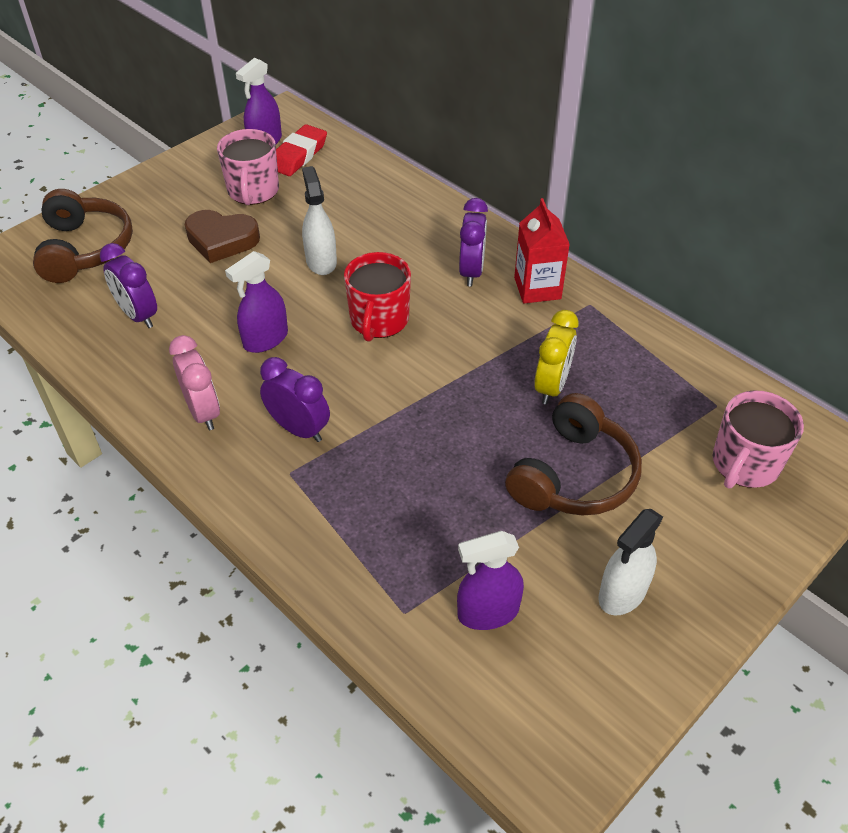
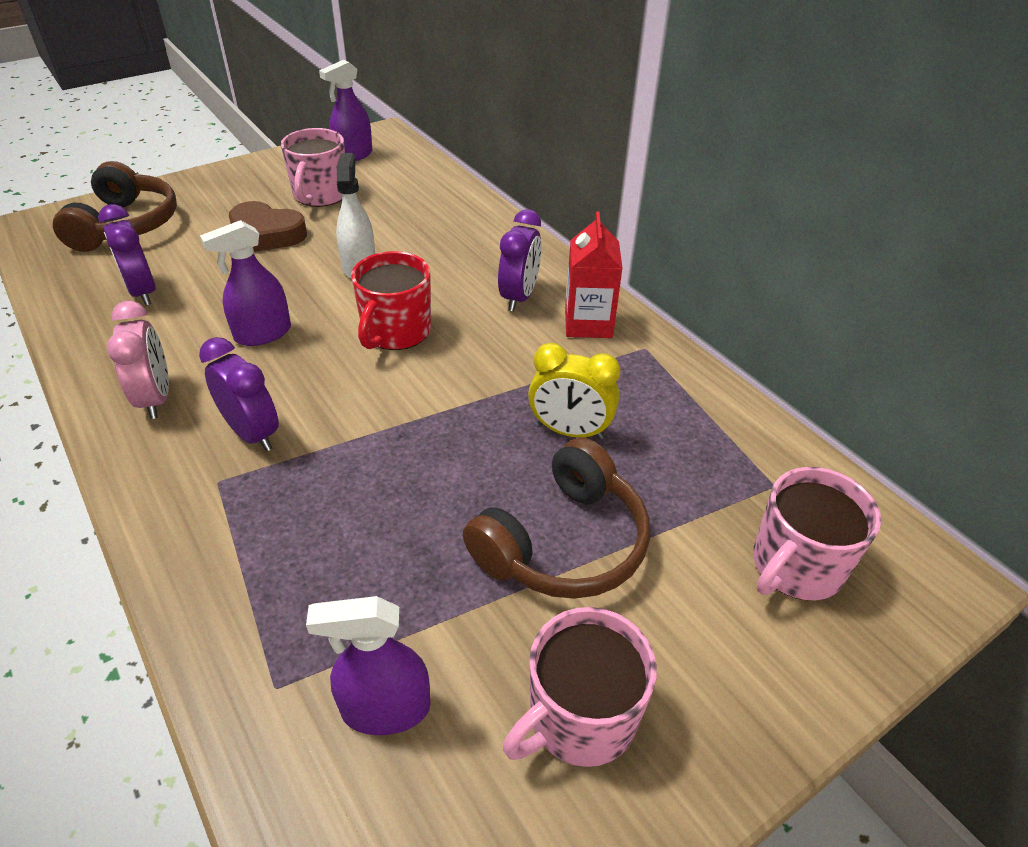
camera: 10 degrees right, 5 degrees down
red eraser [276,124,327,176] -> none
yellow clock [534,310,579,404] -> yellow clock turned 75 degrees clockwise [528,343,621,439]
white spray bottle [598,509,663,615] -> pink mug [503,607,657,767]

